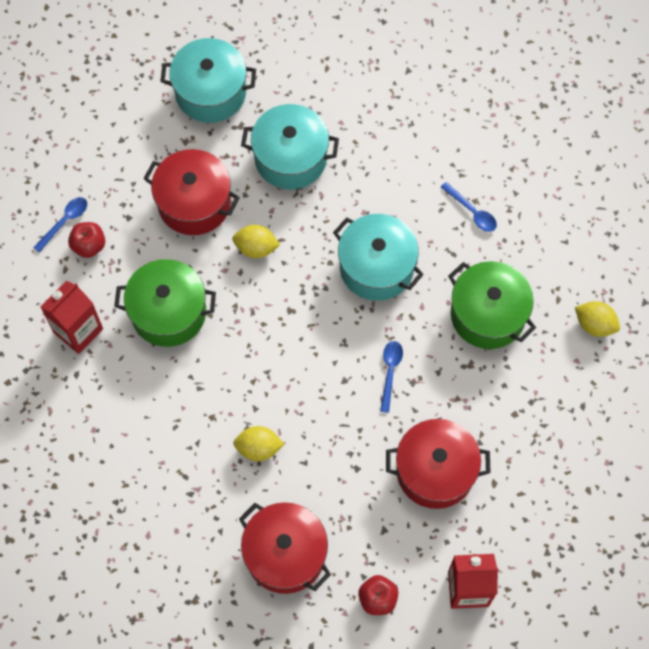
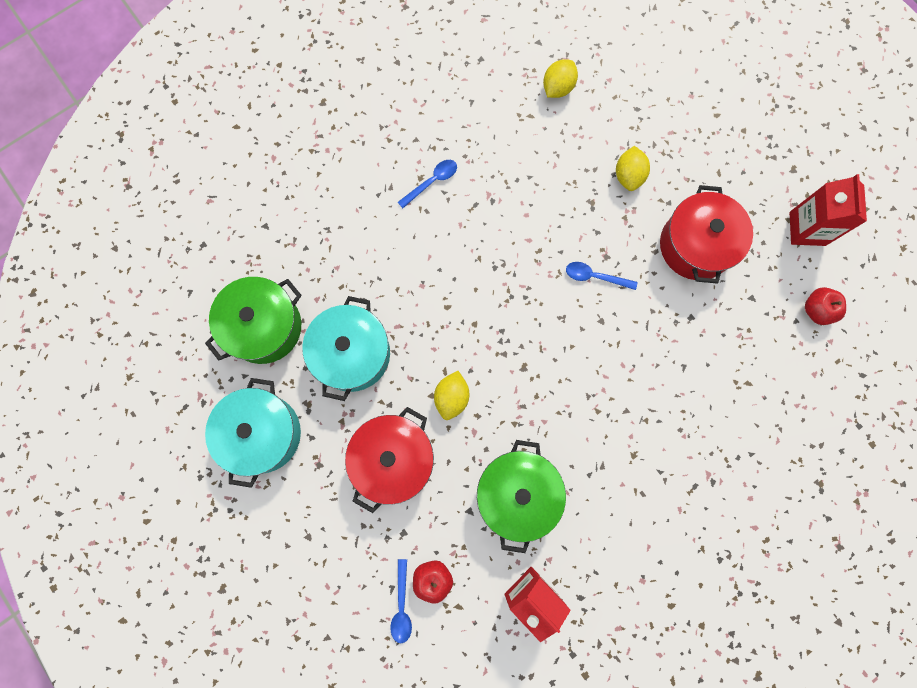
camera: 85 degrees left, 10 degrees up
blue spoon [33,197,87,253] -> blue spoon turned 135 degrees counterclockwise [390,559,412,643]
yellow lemon [233,426,284,461] -> yellow lemon moved to [616,146,650,191]
red pot [239,502,331,594] -> none
turquoise pot [333,214,424,301] -> none
green pot [448,261,536,349] -> green pot moved to [205,277,302,364]

